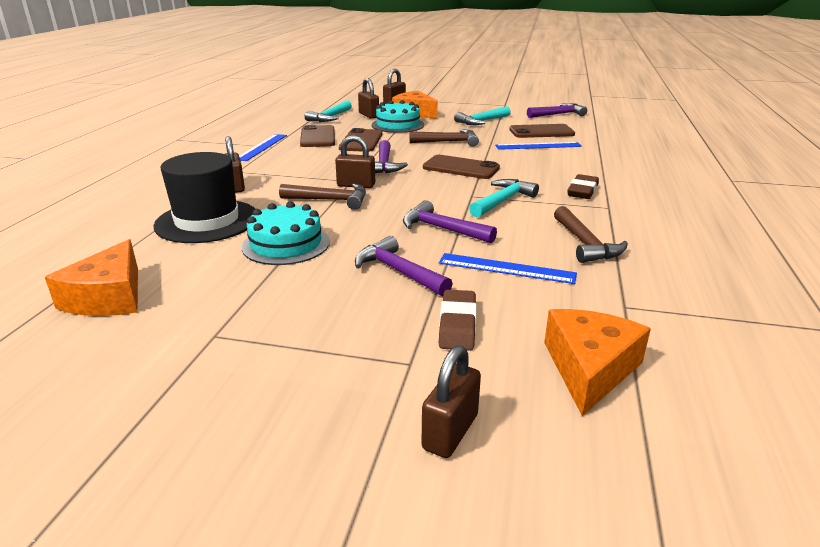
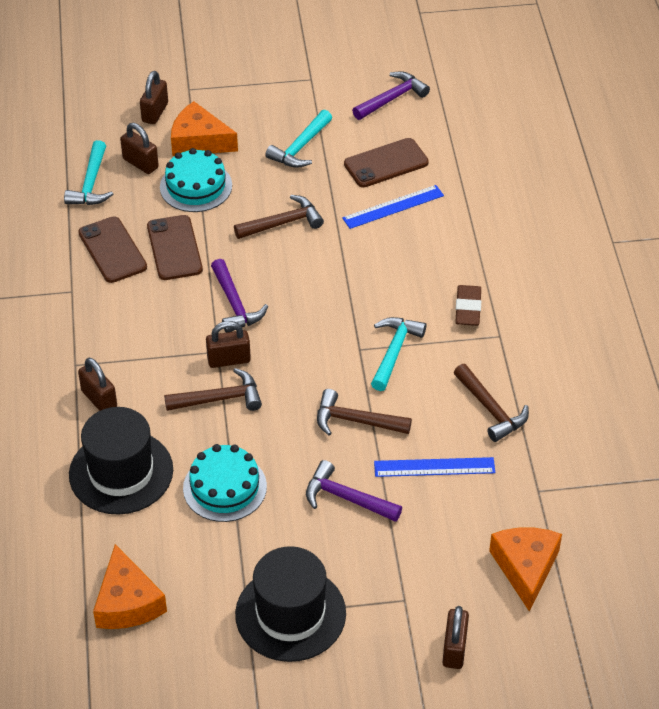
camera: 20 degrees left, 20 degrees up
blue ruler [239,134,287,161] -> none
purple hammer [403,200,497,243] -> brown hammer [317,389,412,436]
brown phone [423,155,500,179] -> none
brown eraser [439,290,477,351] -> none
none -> black hat [235,546,346,662]

